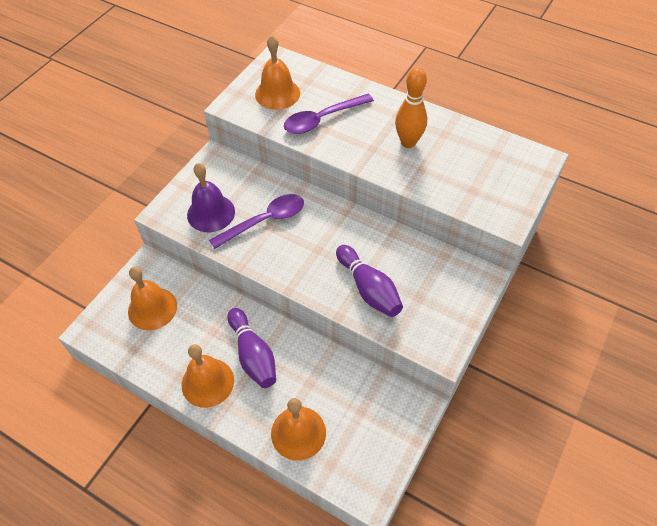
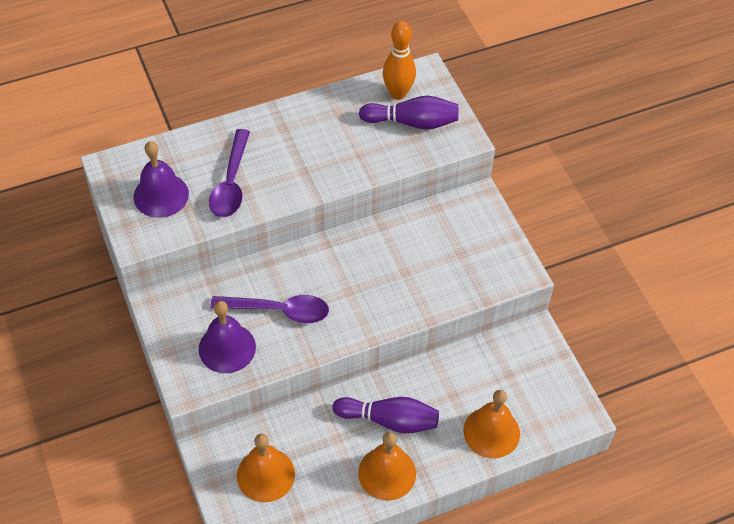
camera: 55 degrees left, 0 degrees up
purple spoon [209,194,304,249] -> purple spoon turned 90 degrees clockwise [210,295,329,323]
orange bell [255,35,300,110] -> purple bell [134,141,189,218]
purple bowling pin [336,245,403,317] -> purple bowling pin moved to [359,96,459,130]
orange bowling pin [395,67,427,148] -> orange bowling pin moved to [383,21,416,100]

